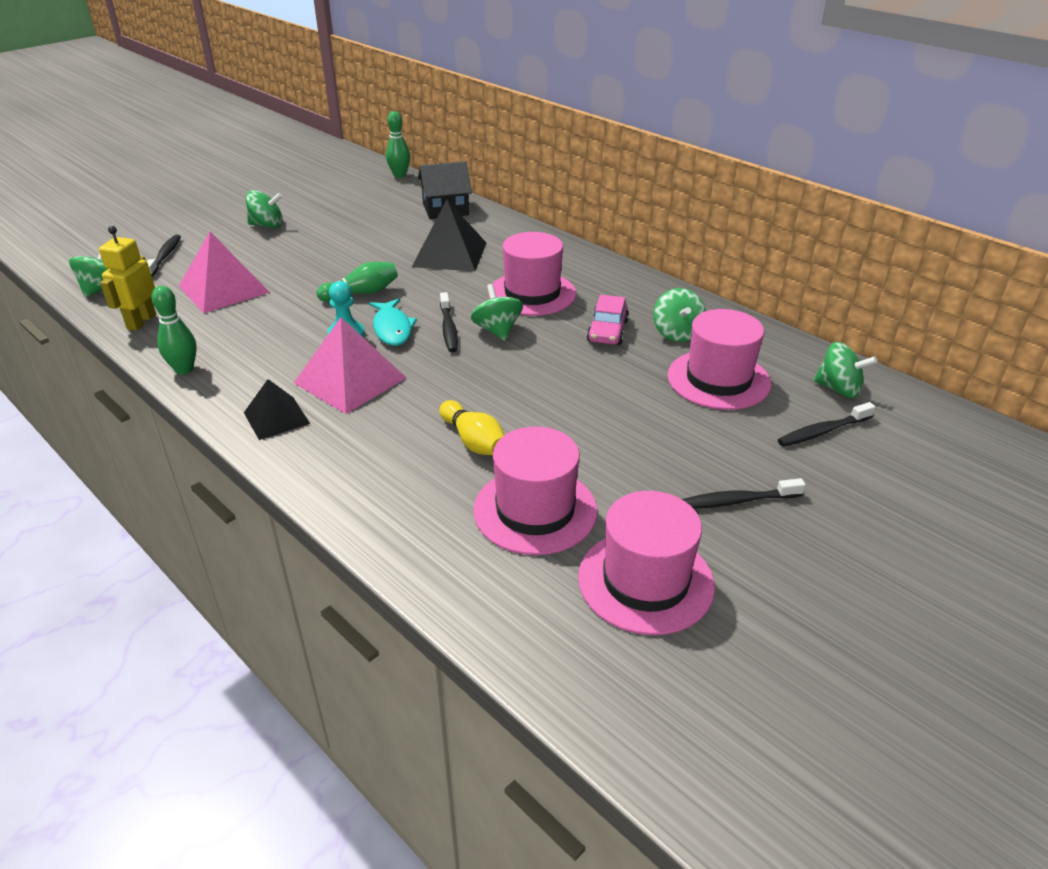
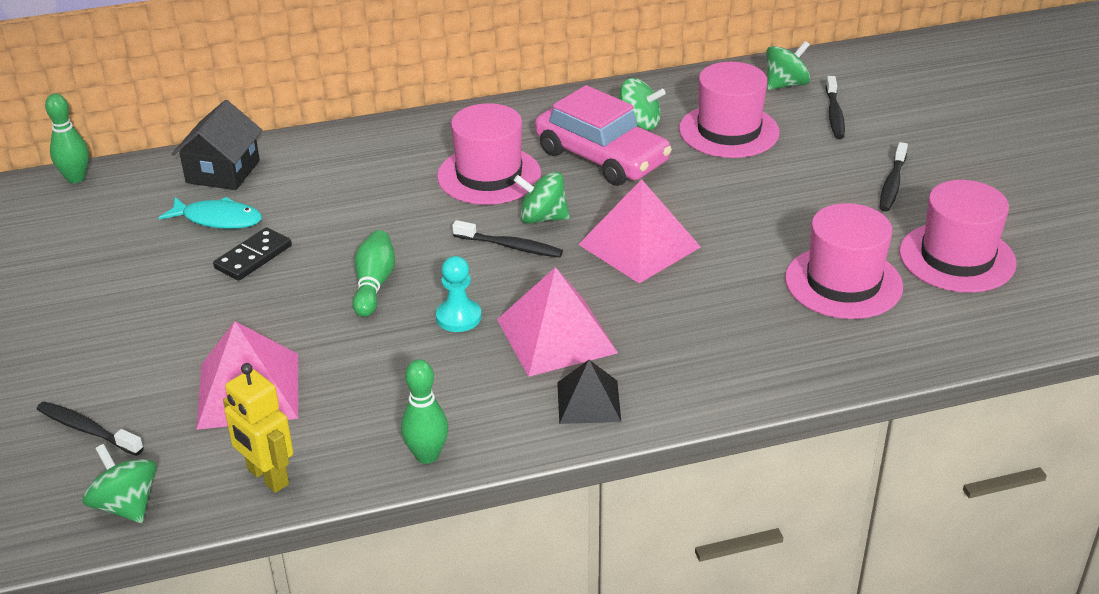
camera: 60 degrees left, 0 degrees up
green spinning top [246,190,283,228] -> none
turquoise fish [369,299,417,346] -> turquoise fish moved to [159,197,262,229]
black pyramid [412,200,486,271] -> none
yellow bowling pin [439,400,504,456] -> none
pink car [587,295,629,345] -> pink car [535,85,672,186], size x1.81
none -> black domino [213,227,292,281]
none -> pink pyramid [578,179,701,283]

